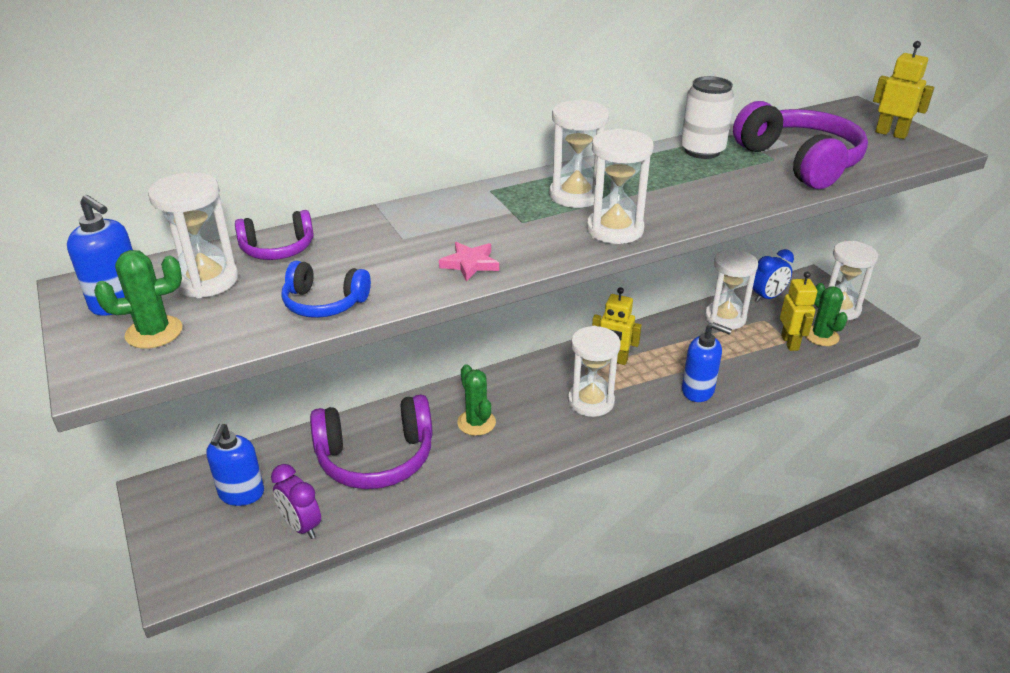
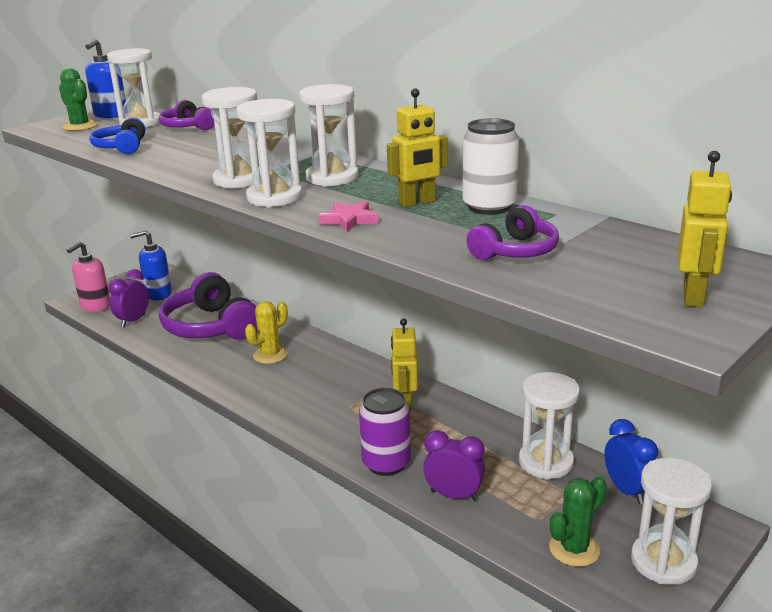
camera: 70 degrees right, 10 degrees down
pink star [439,242,499,282] -> pink star moved to [318,201,379,232]
green cactus [457,364,496,436] -> yellow cactus [245,301,288,364]
white hourglass [568,326,621,417] -> white hourglass moved to [202,87,260,189]
blue soap dispenser [682,322,732,402] -> purple can [359,388,411,476]
purple headphones [733,101,868,189] -> purple headphones [466,205,559,260], size x0.53
blue clock [753,249,794,302] -> blue clock turned 150 degrees counterclockwise [604,419,658,504]
yellow robot [780,272,817,351] -> yellow robot moved to [387,88,448,207]
none -> pink soap dispenser [67,241,110,312]
none -> purple clock [423,430,485,501]

